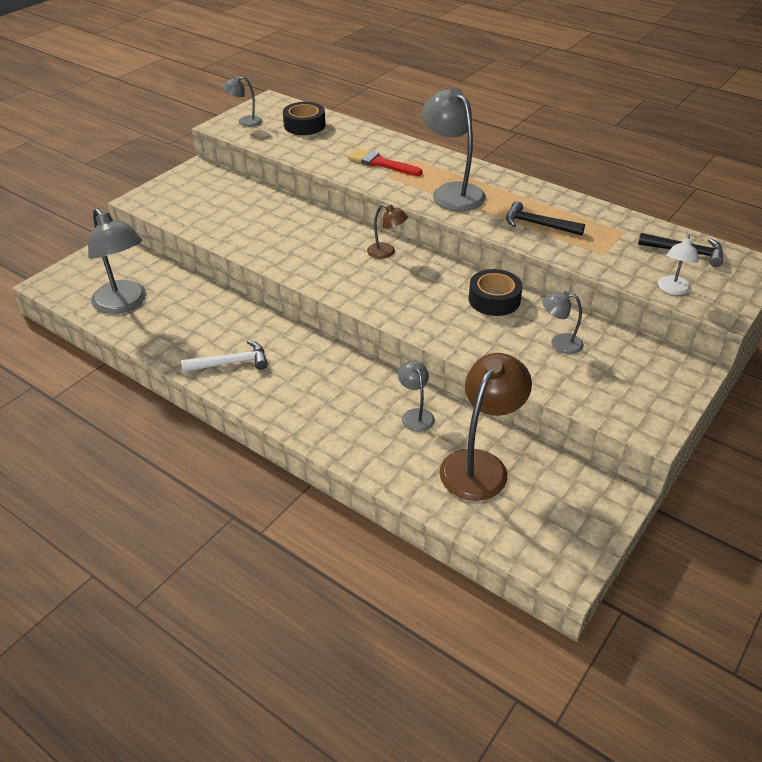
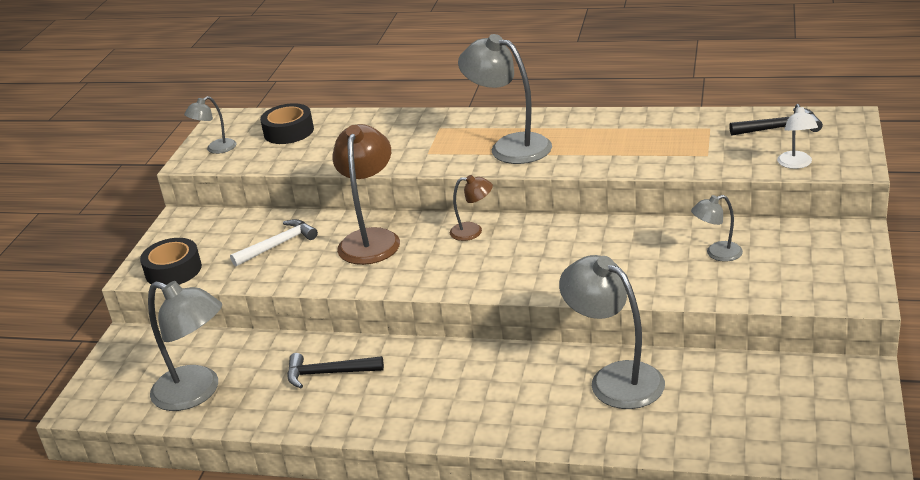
camera: 20 degrees left, 10 degrees down
white hammer [181,340,268,372] -> white hammer moved to [230,219,318,267]
red brush [348,148,423,176] -> none
grey lamp [398,360,435,432] -> grey lamp [559,255,665,409], size x1.93
brown lamp [439,353,532,501] -> brown lamp moved to [332,124,400,265]
black tape [468,269,522,316] -> black tape moved to [140,238,202,285]
black hammer [506,201,585,236] -> black hammer moved to [287,353,384,388]

